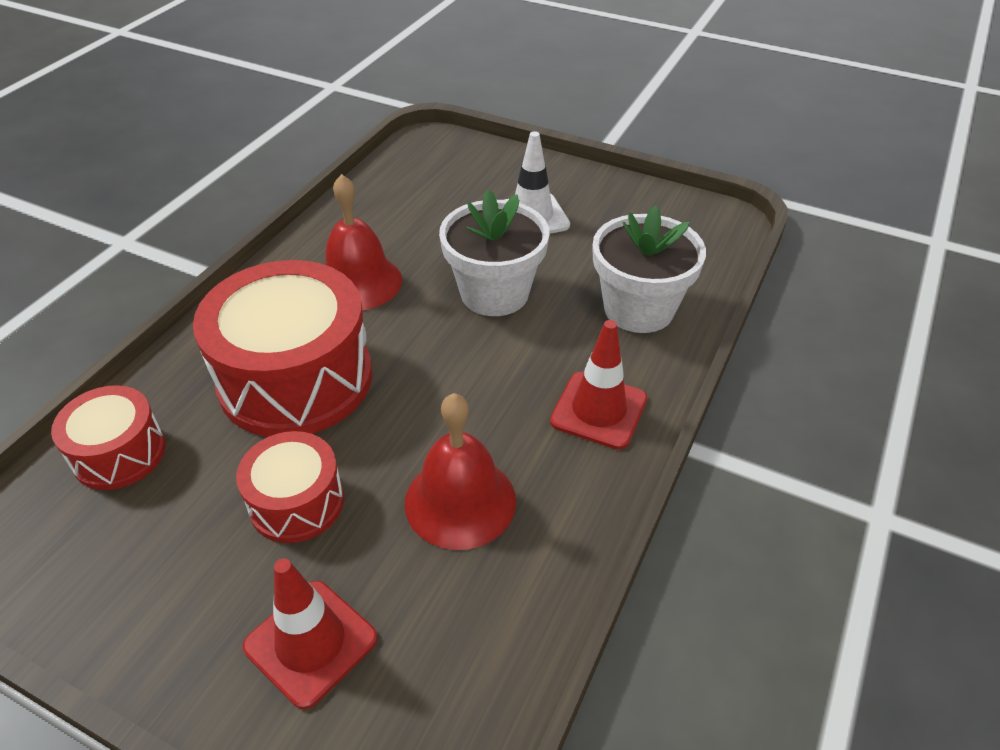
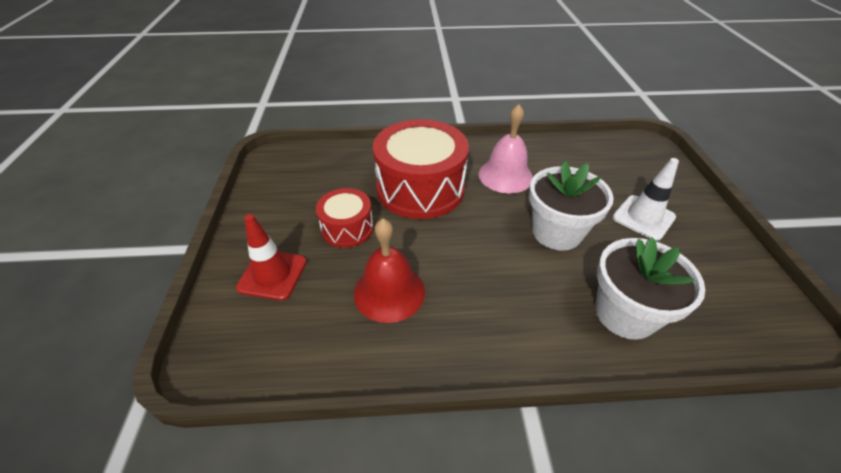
camera: 60 degrees right, 0 degrees up
red drum [51,385,166,490] -> none
red bell [325,174,402,310] -> pink bell [479,104,533,193]
red traffic cone [550,320,647,450] -> none

